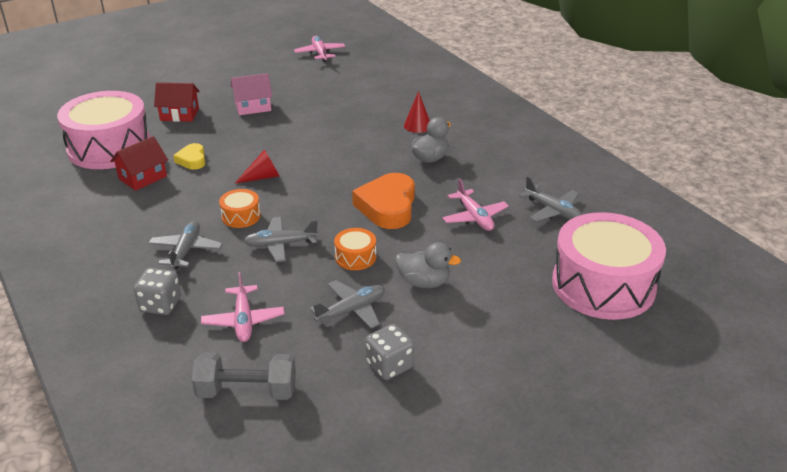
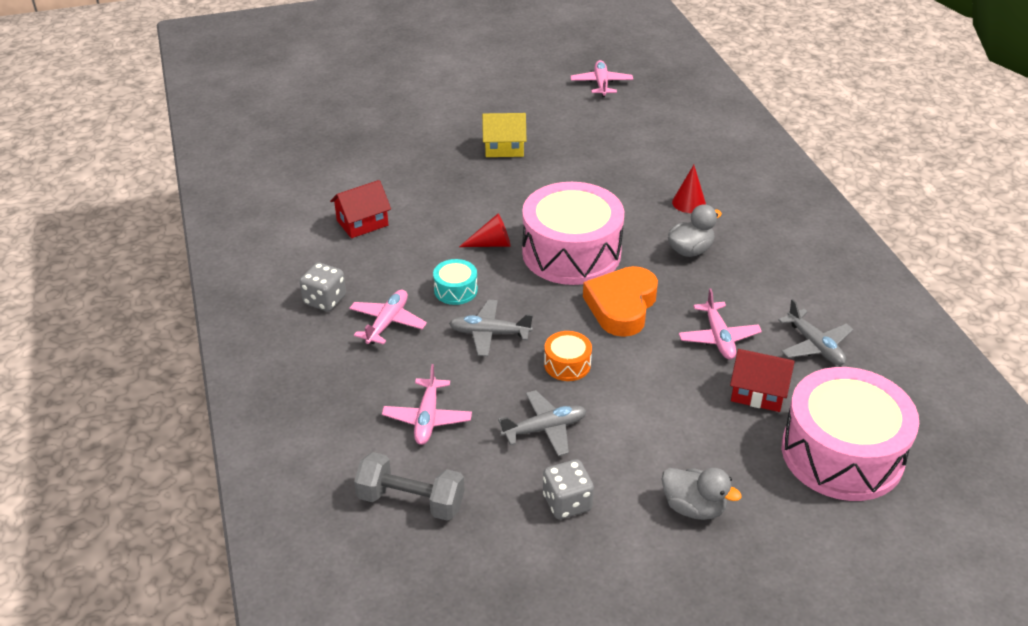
camera: 15 degrees right, 5 degrees up
pink drum [57,91,150,169] -> pink drum moved to [522,182,624,285]
grey dice [134,268,181,315] -> grey dice moved to [300,262,346,312]
grey plane [148,221,223,270] -> pink plane [349,290,427,345]
red house [154,82,200,122] -> red house moved to [730,349,795,412]
yellow heart [173,143,205,170] -> none
orange drum [219,189,261,228] -> turquoise drum [433,259,478,305]
pink house [231,73,273,115] -> yellow house [482,113,526,157]
grey duck [396,242,461,288] -> grey duck moved to [662,468,742,520]

